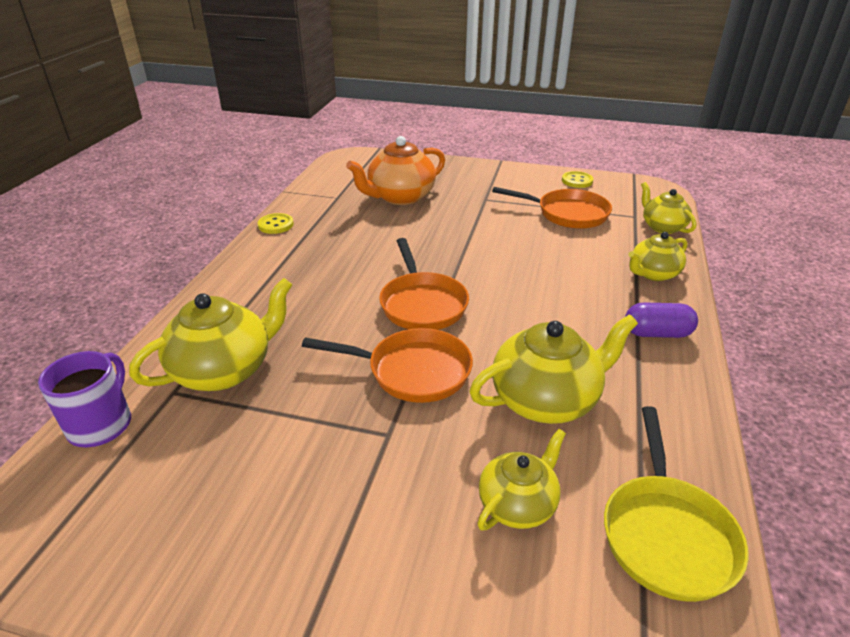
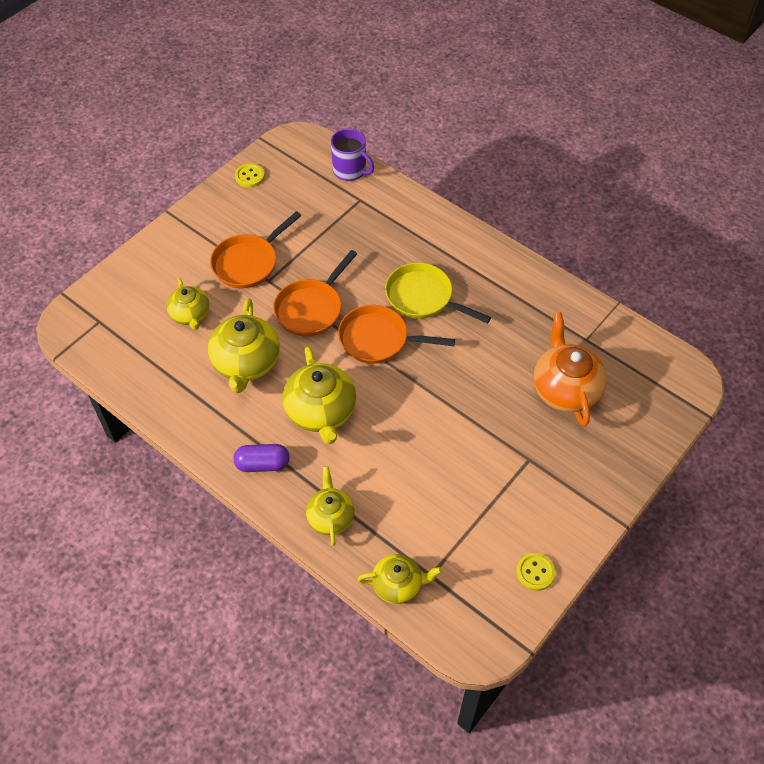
camera: 115 degrees right, 20 degrees up
yellow teapot [129,278,292,391] -> yellow teapot moved to [282,346,356,444]
yellow button [258,213,294,234] -> yellow button moved to [235,163,265,187]
orange pan [492,187,612,229] -> orange pan moved to [210,211,301,289]
yellow pan [604,406,748,602] -> yellow pan moved to [385,263,491,324]
purple capsule [625,302,698,338] -> purple capsule turned 60 degrees clockwise [233,444,290,472]

